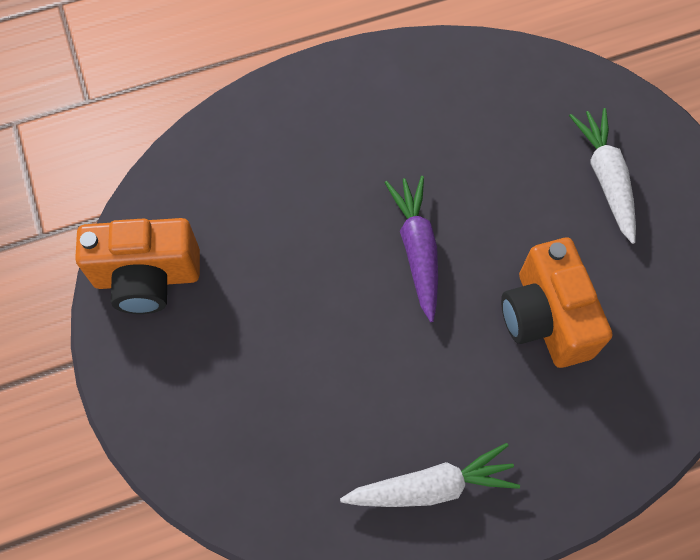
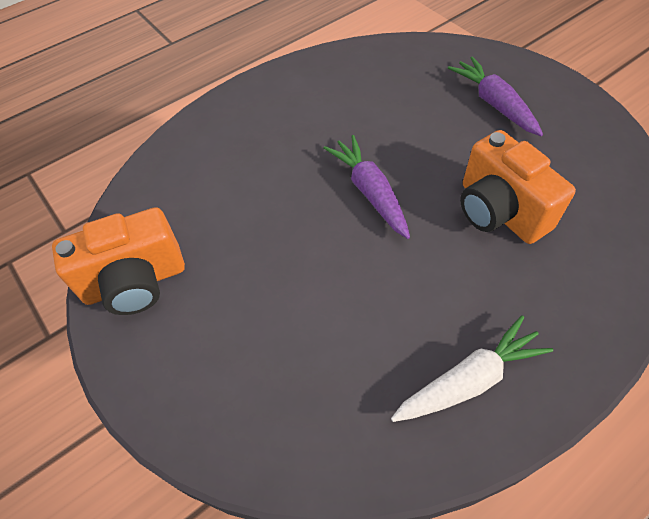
camera: 15 degrees left, 10 degrees down
white carrot [569,108,636,244] -> purple carrot [448,56,543,136]

